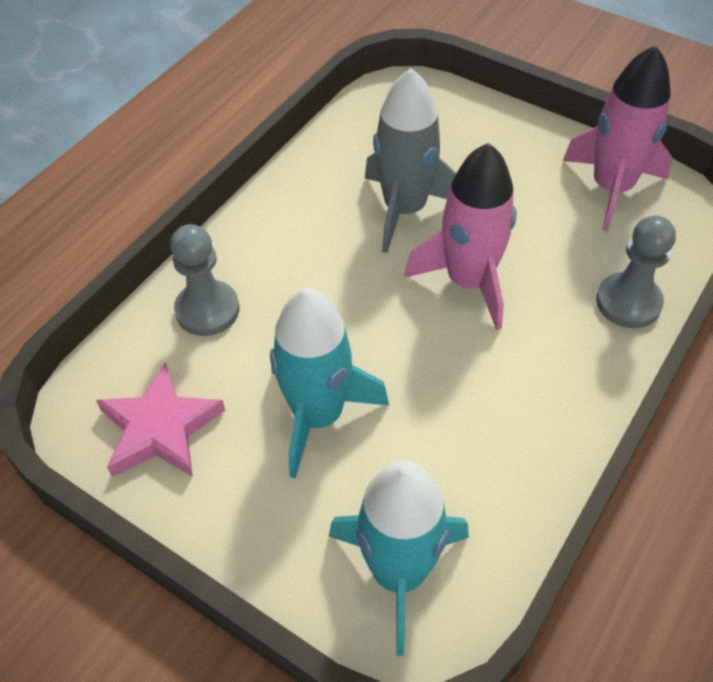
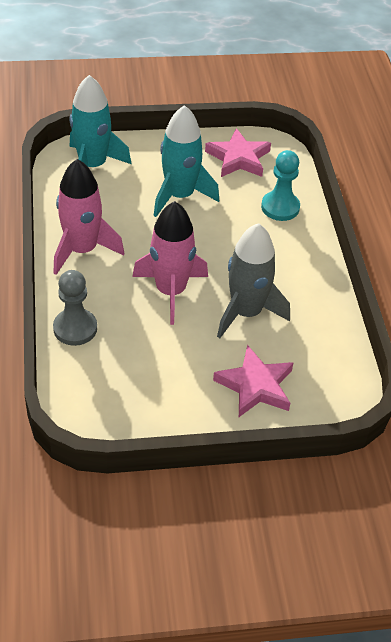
camera: 135 degrees right, 5 degrees down
grey pawn [170,224,239,336] -> turquoise pawn [261,150,300,221]
pink rocket [563,45,673,231] -> pink rocket moved to [53,159,124,275]
none -> pink star [213,345,293,417]

